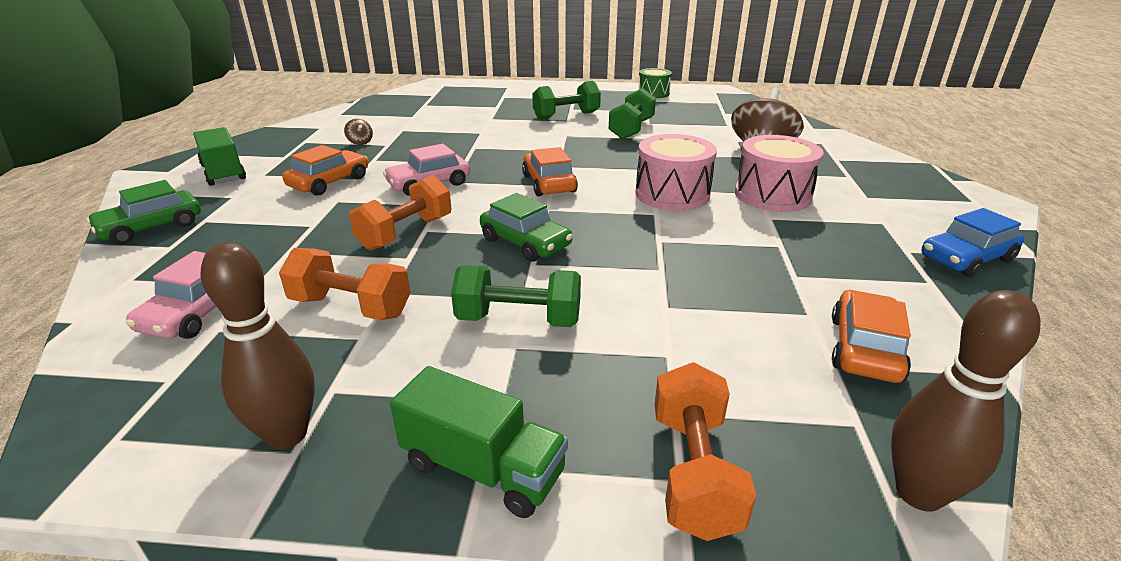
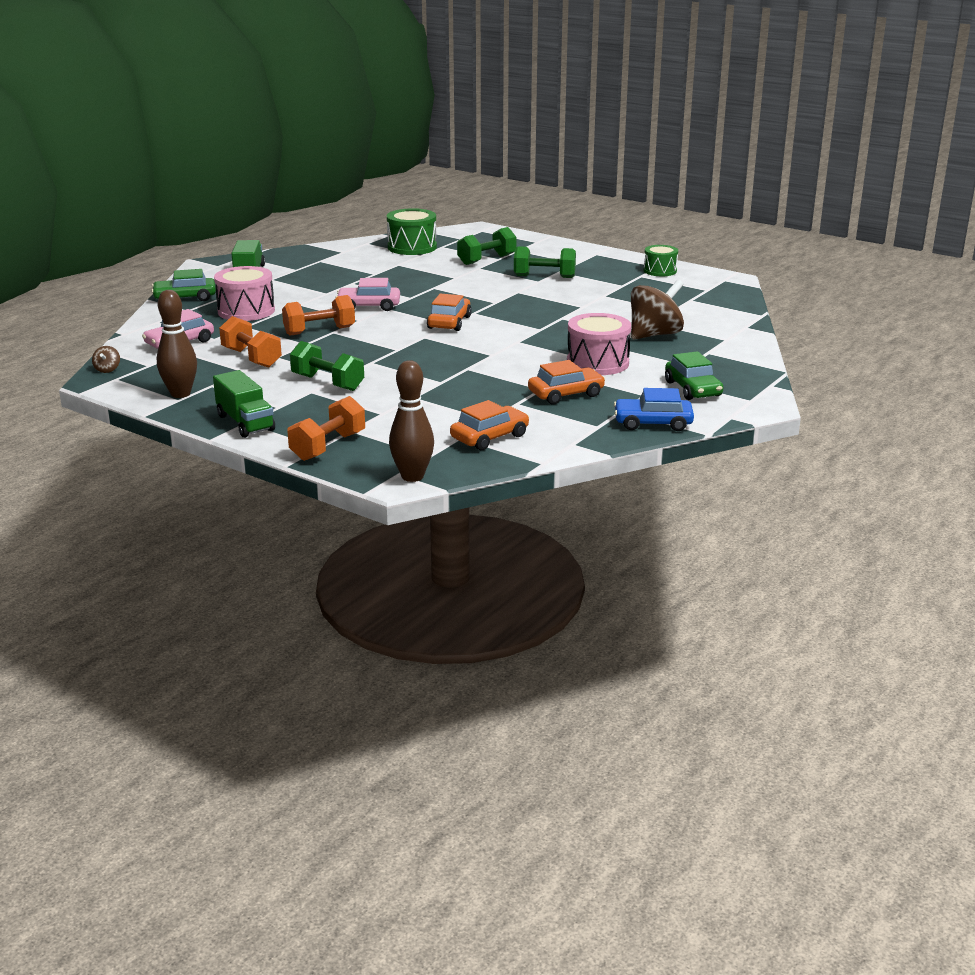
camera: 30 degrees right, 5 degrees down
orange car [282,145,368,196] -> orange car moved to [528,360,606,404]
brown spinning top [344,119,373,145] -> brown spinning top moved to [92,346,120,373]
green car [480,193,573,262] -> green car moved to [665,351,723,400]
green dumbbell [609,88,656,140] -> green dumbbell moved to [457,227,517,265]
pink drum [635,134,717,211] -> pink drum moved to [214,266,275,321]
none -> green drum [387,208,437,255]

